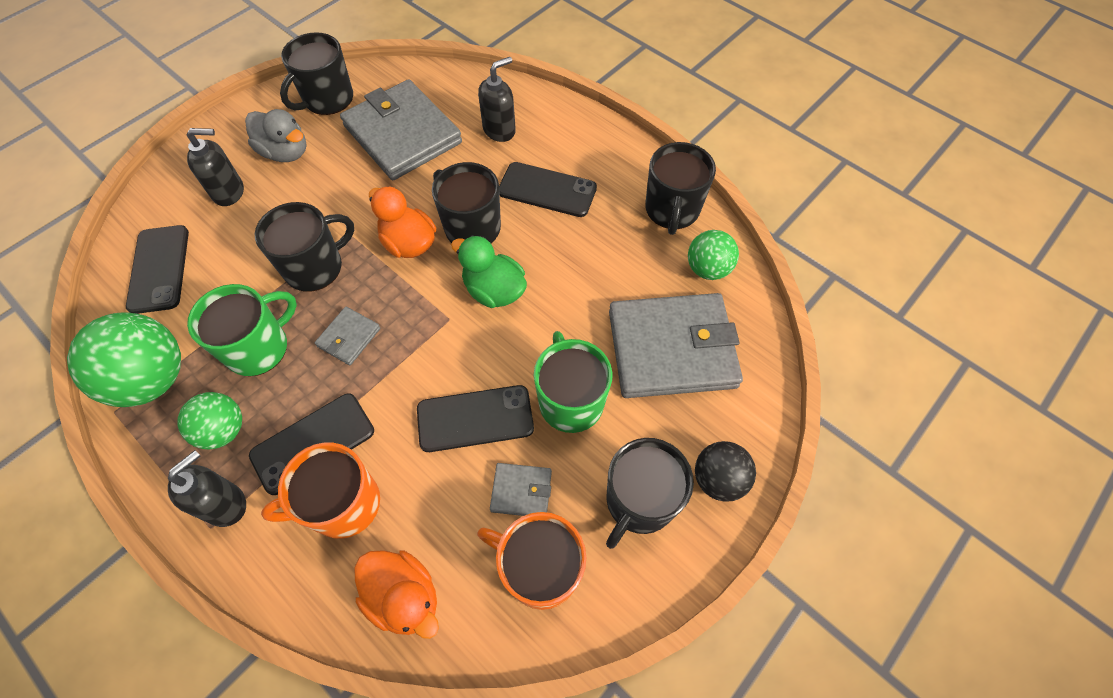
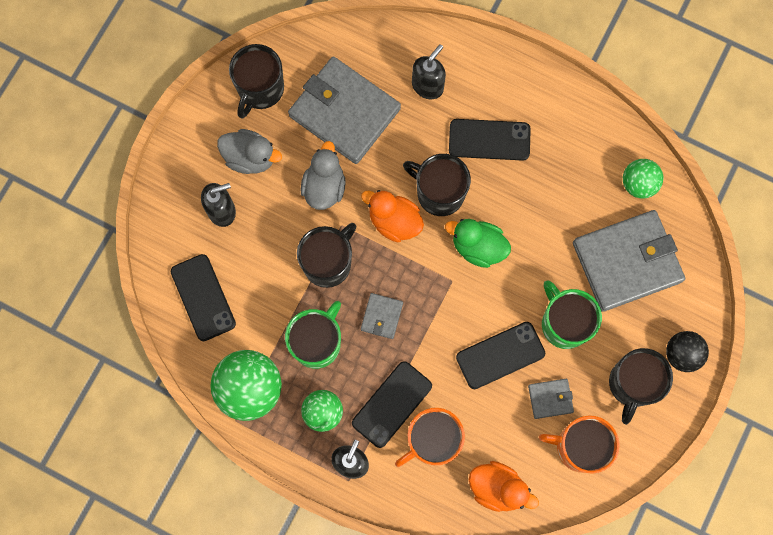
camera: 15 degrees left, 15 degrees up
black mug [645,142,716,235] -> none
none -> grey duck [300,141,346,210]

